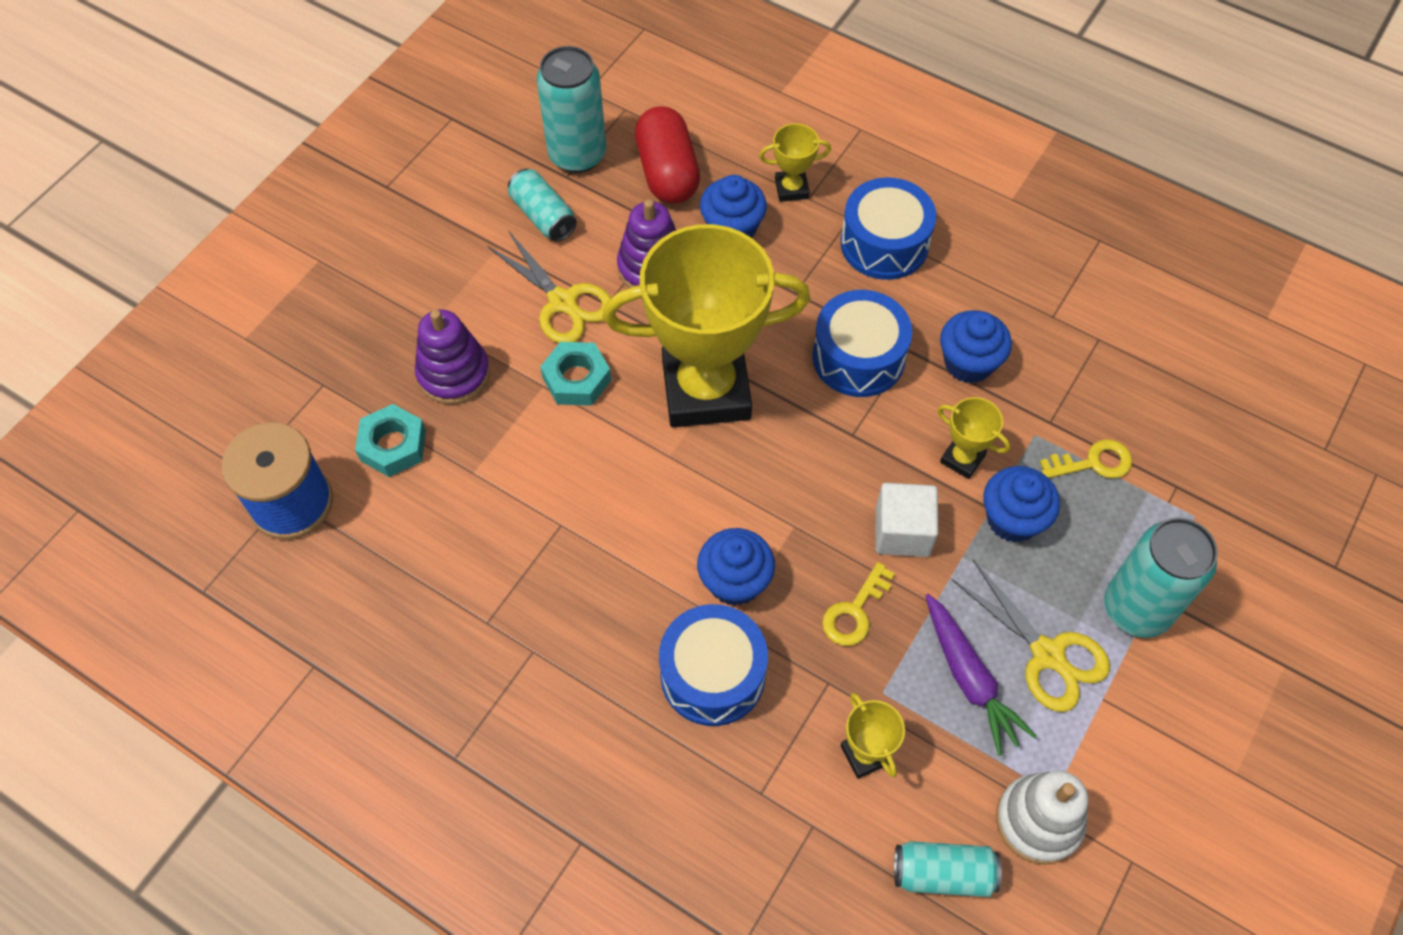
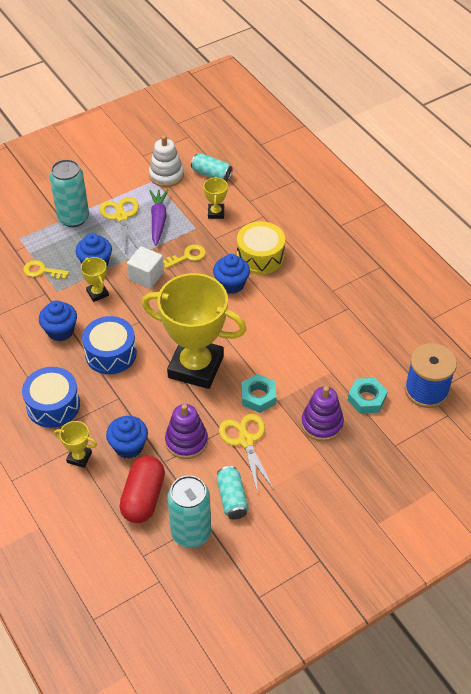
camera: 155 degrees left, 10 degrees down
blue drum [659,604,768,726] -> yellow drum [237,221,285,275]

